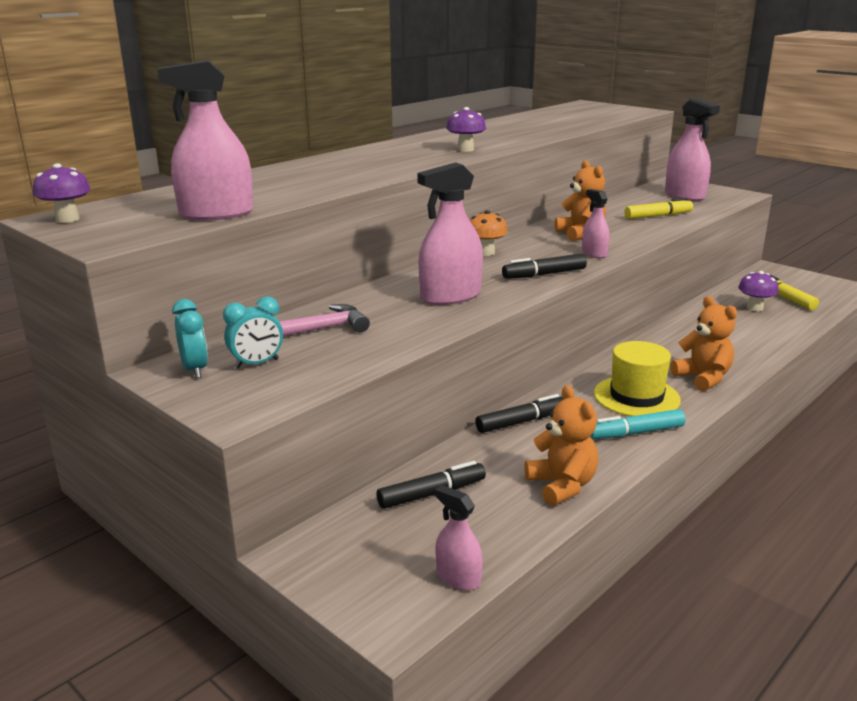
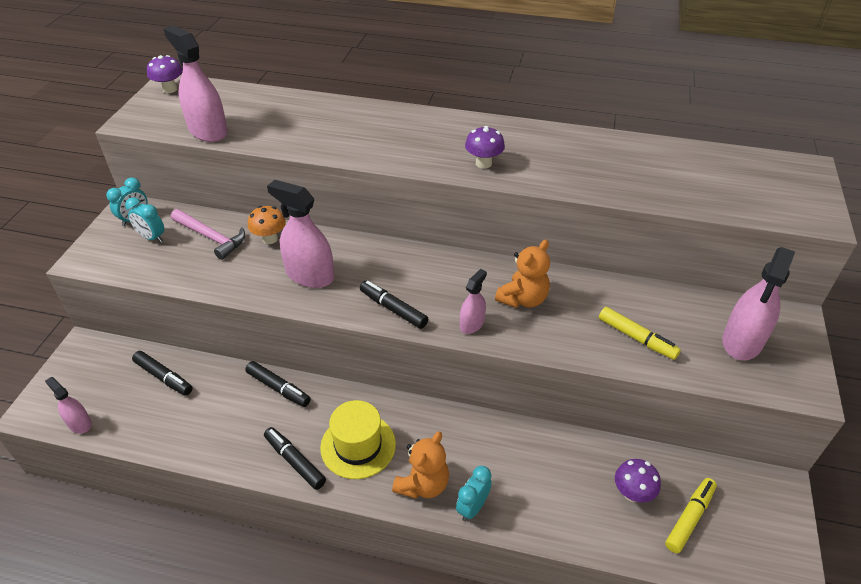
camera: 60 degrees right, 20 degrees up
pink spray bottle [435,485,483,591] -> pink spray bottle turned 60 degrees counterclockwise [45,377,92,434]
orange mushroom [470,210,508,256] -> orange mushroom moved to [248,206,286,244]
orange teddy bear [524,385,598,506] -> none
turquoise marker [590,409,686,439] -> black marker [264,427,326,490]
none -> turquoise clock [456,466,492,521]

